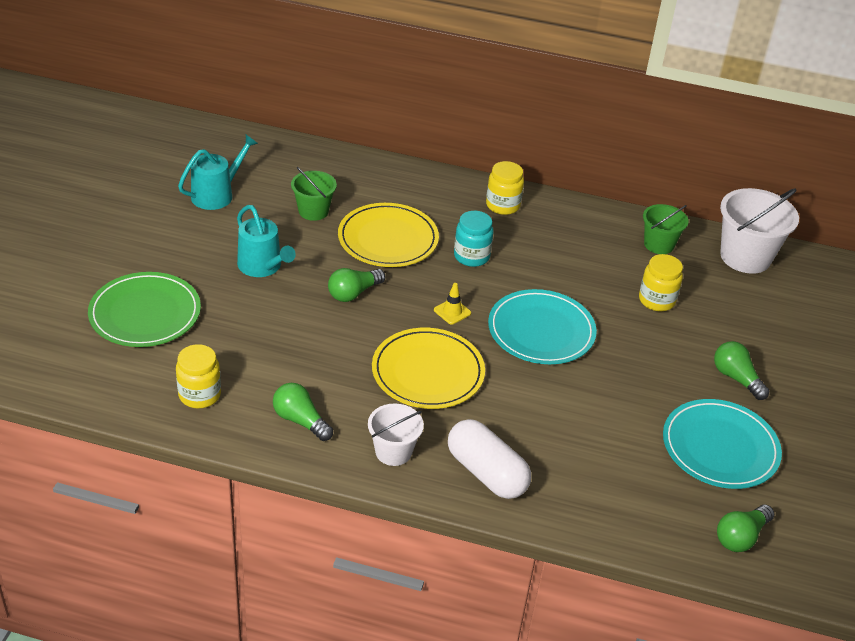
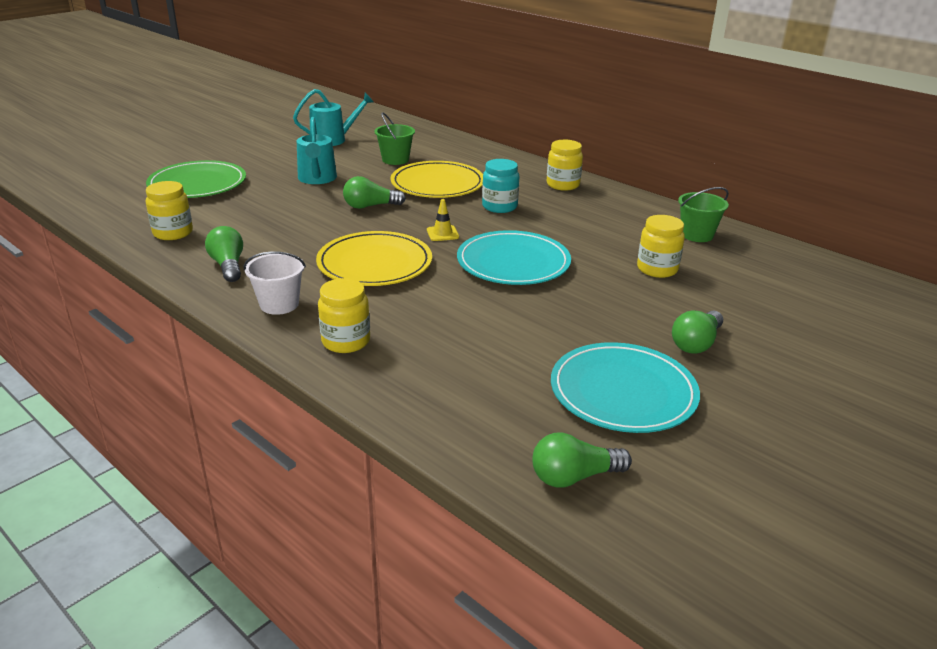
camera: 30 degrees right, 10 degrees down
white capsule [448,419,531,499] -> yellow jar [318,278,370,353]
green light bulb [714,341,769,400] -> green light bulb turned 135 degrees counterclockwise [672,310,723,354]
white bucket [720,188,799,274] -> none

